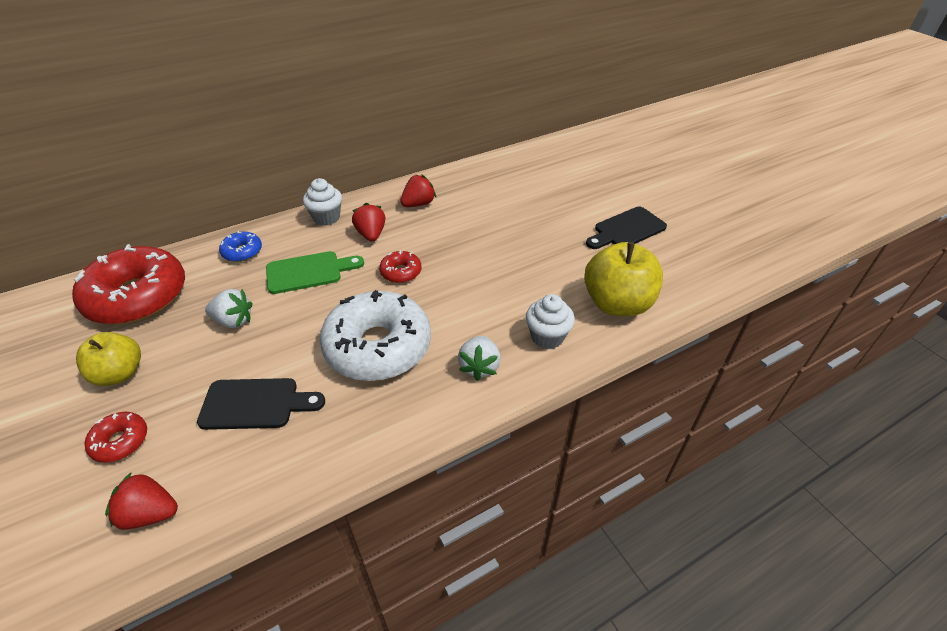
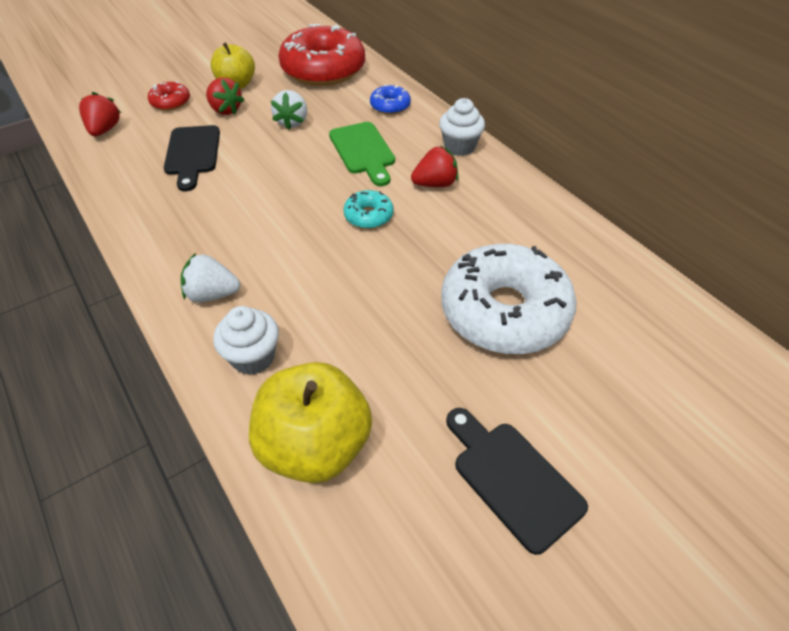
camera: 85 degrees right, 5 degrees up
white donut [319,290,431,381] -> white donut moved to [441,244,577,354]
red donut [379,250,422,283] -> turquoise donut [344,190,394,229]
red strawberry [401,174,436,207] -> red strawberry moved to [206,77,244,115]

